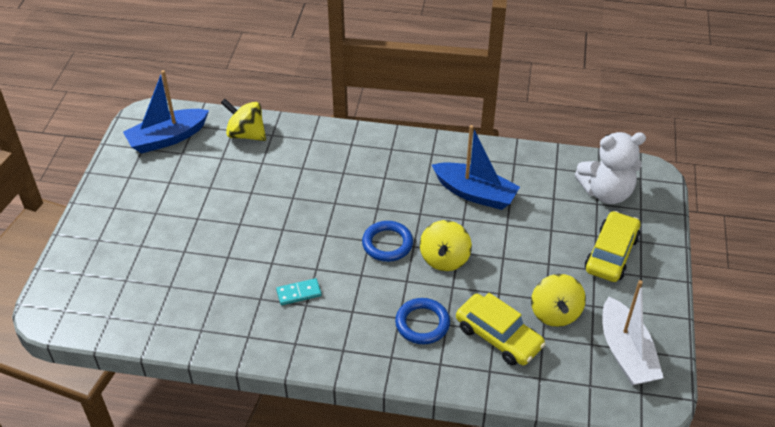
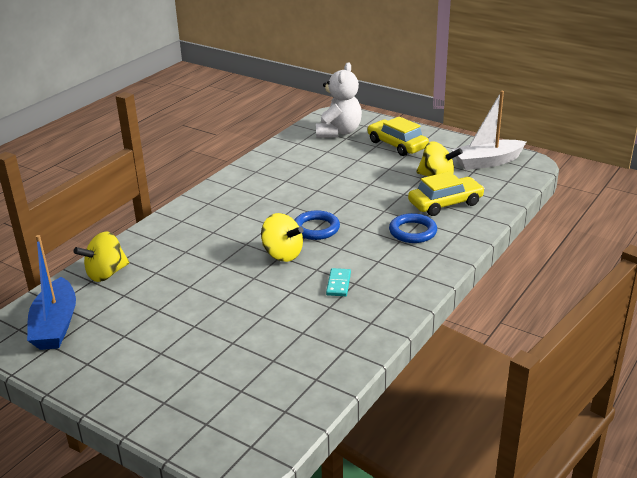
camera: 65 degrees left, 15 degrees down
yellow spinning top [420,220,472,271] -> yellow spinning top moved to [261,213,304,262]
blue boat [432,125,520,210] -> none
white boat [603,280,664,385] -> white boat turned 150 degrees clockwise [452,91,527,170]

